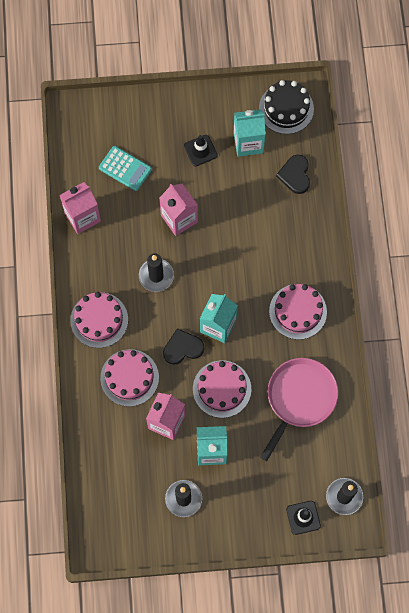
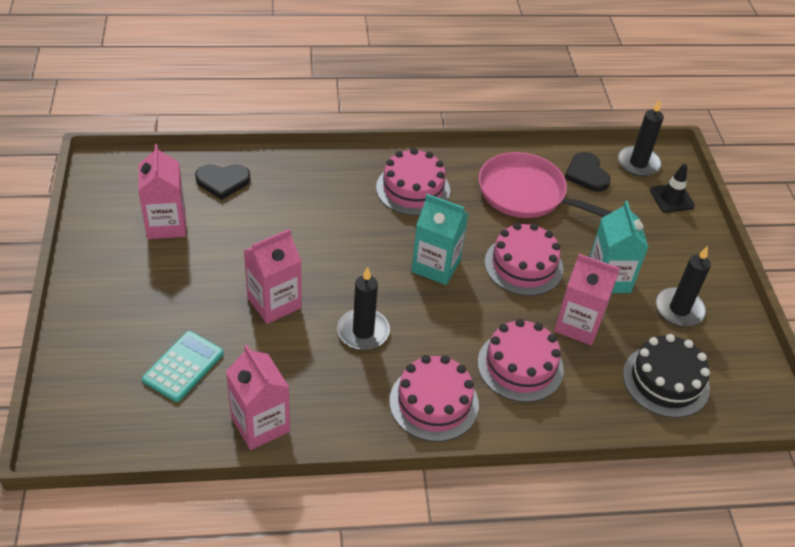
camera: 95 degrees left, 25 degrees down
black heart [163,328,204,365] -> black heart moved to [565,152,611,192]
black traffic cone [184,135,218,166] -> none
turquoise carton [233,109,266,157] -> pink carton [138,144,186,239]
black cake [259,80,314,134] -> black cake moved to [623,334,710,418]

